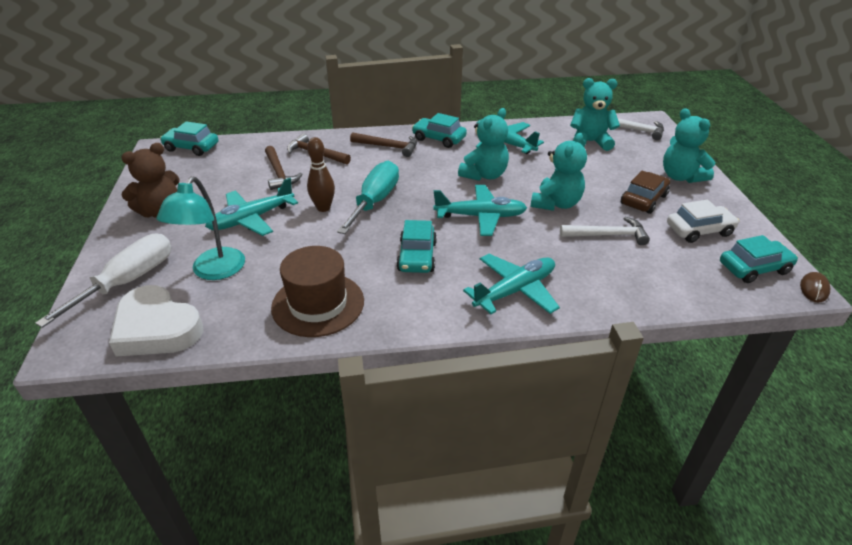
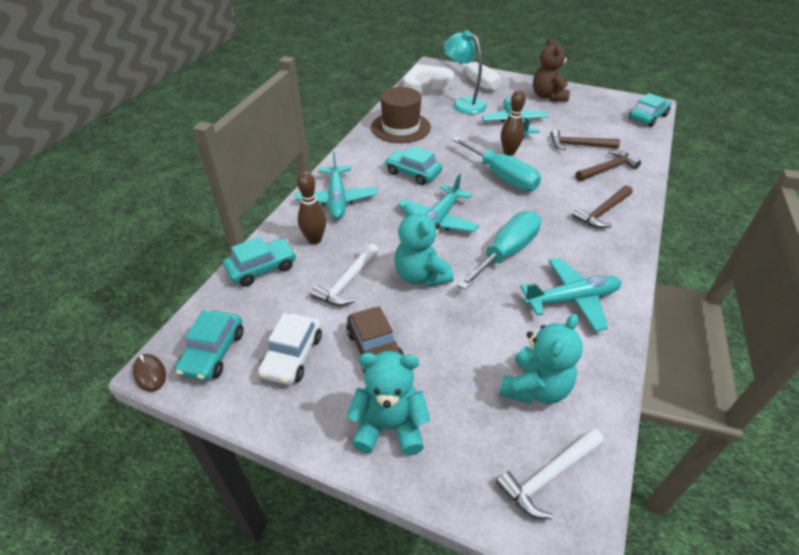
camera: 120 degrees right, 5 degrees up
turquoise car [412,113,467,148] -> turquoise car moved to [223,237,296,287]
turquoise teddy bear [458,108,509,181] -> turquoise screwdriver [457,211,541,290]
none -> brown bowling pin [297,171,326,244]

